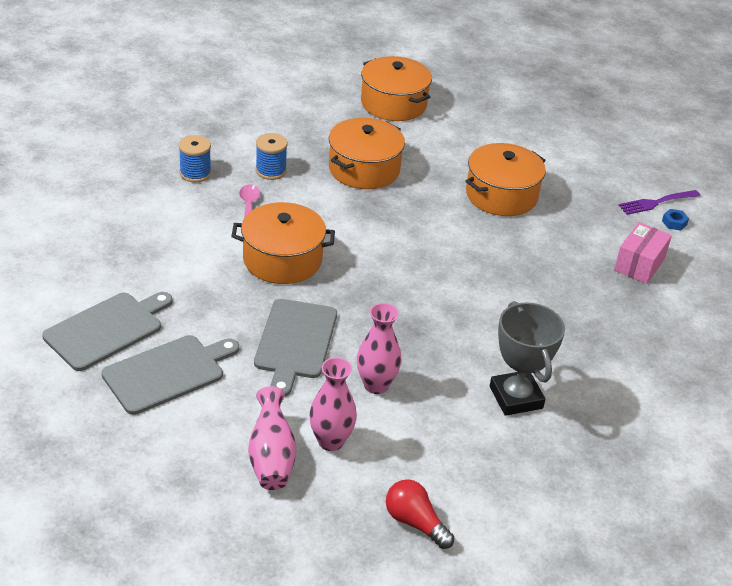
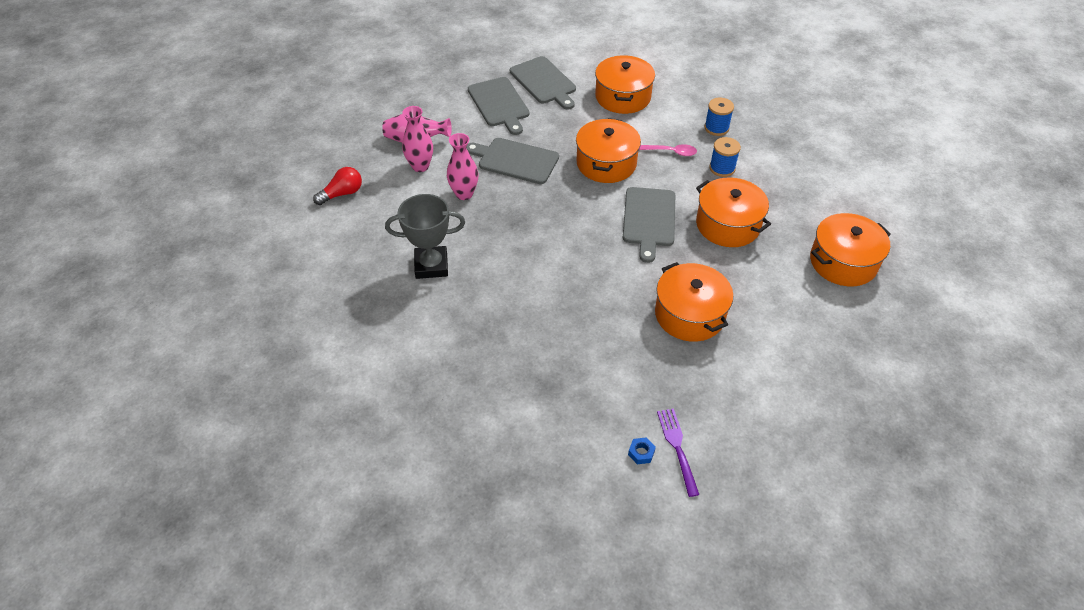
camera: 105 degrees right, 10 degrees up
pink box [614,222,672,284] -> none
none -> orange pot [595,55,655,114]
none -> grey cutting board [623,187,675,263]

